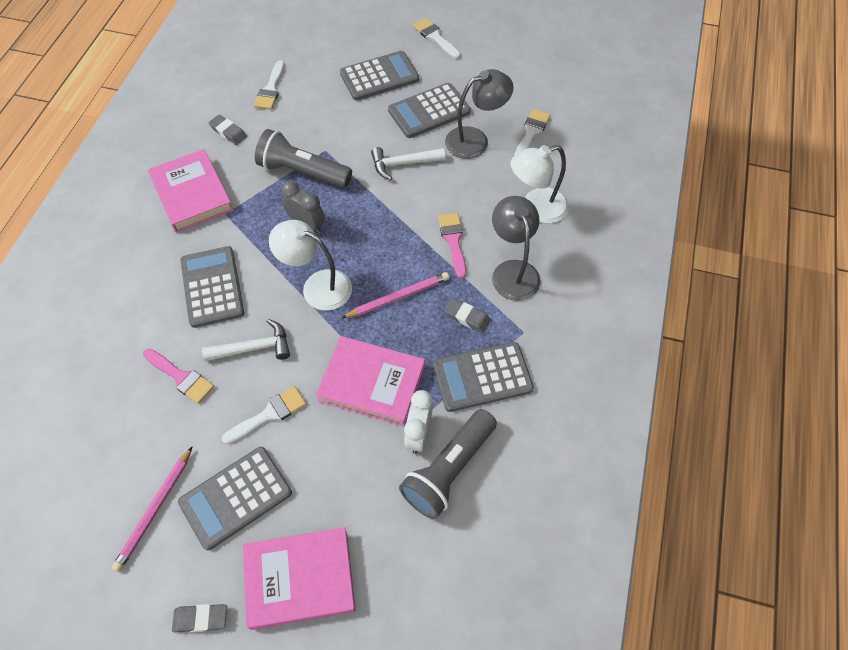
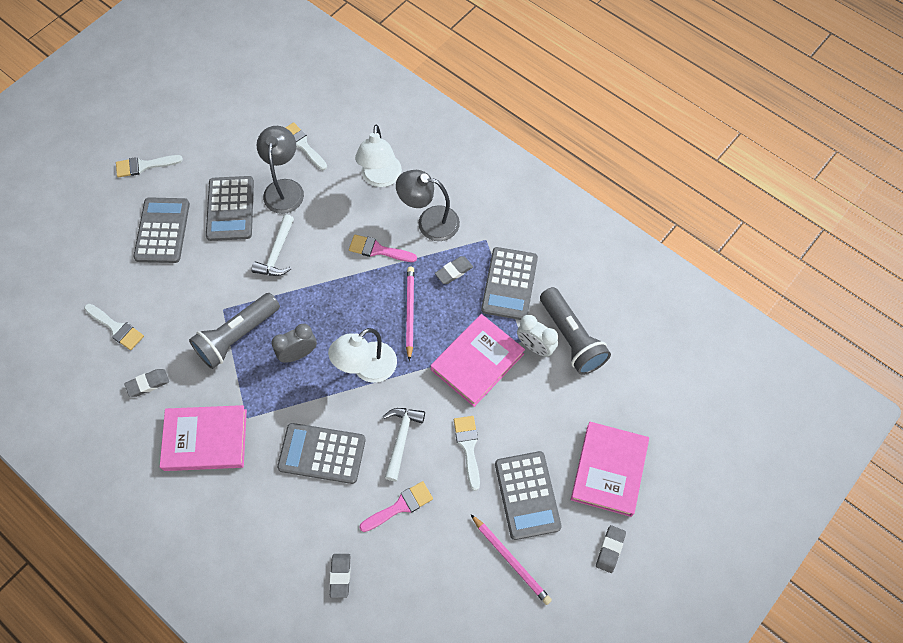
camera: 65 degrees left, 5 degrees up
none -> grey eraser [330,554,351,598]

